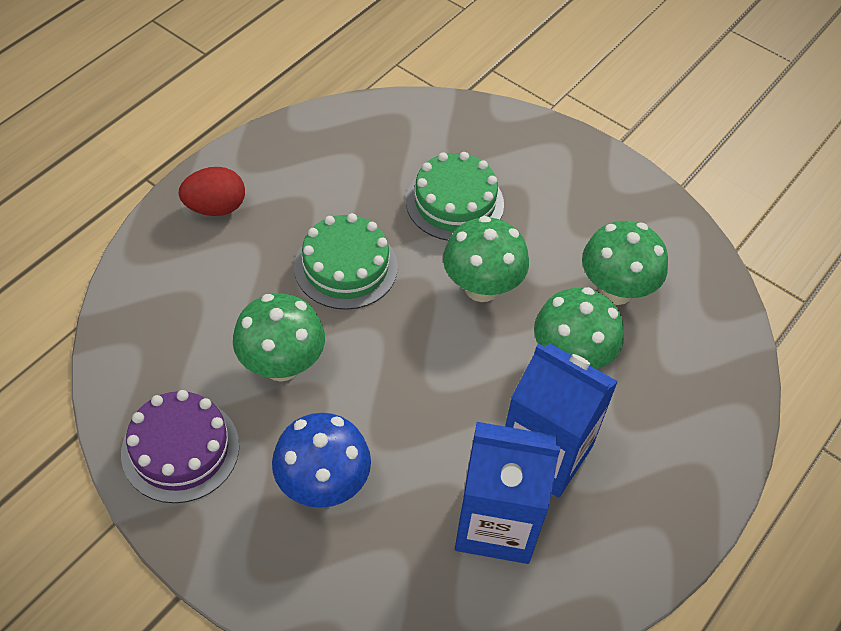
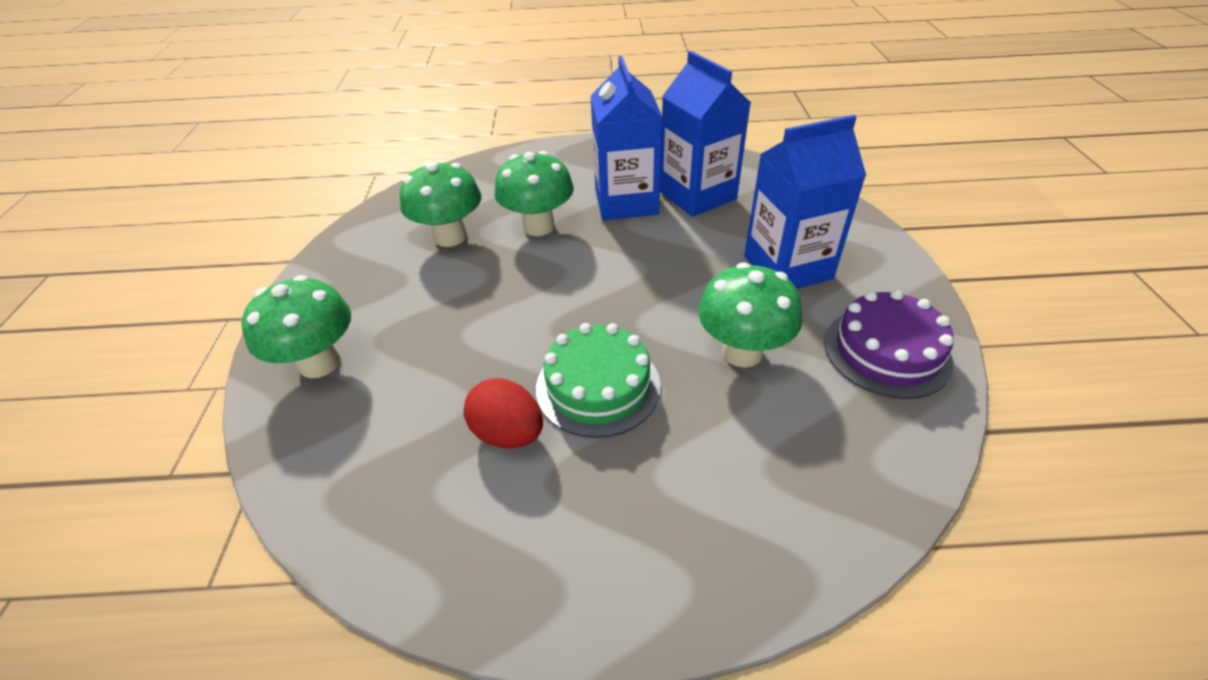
camera: 125 degrees left, 10 degrees down
red egg [178,167,245,216] -> red egg moved to [464,378,543,449]
blue mushroom [272,413,371,508] -> blue carton [744,115,866,289]
green cake [406,152,504,241] -> none
green mushroom [443,216,529,302] -> green mushroom moved to [241,275,351,378]

